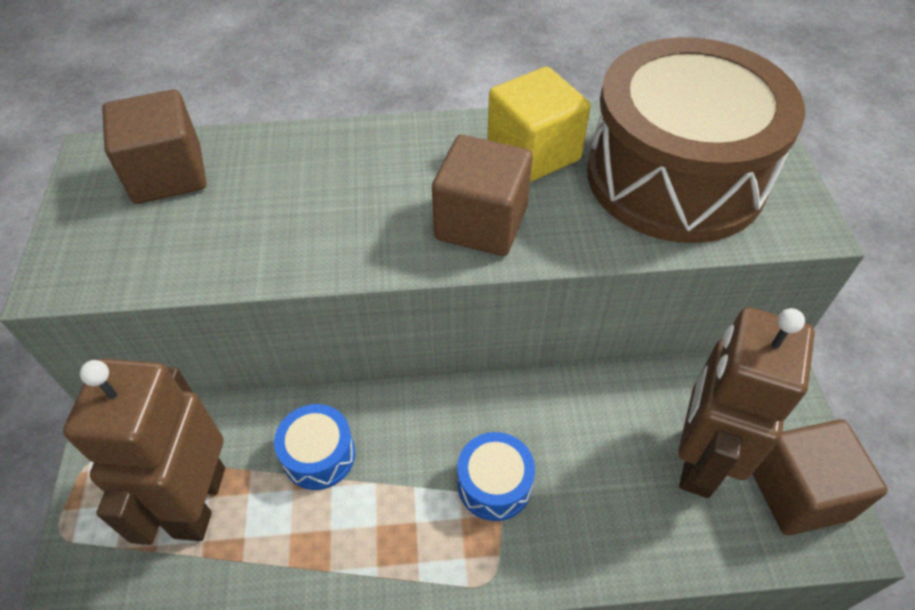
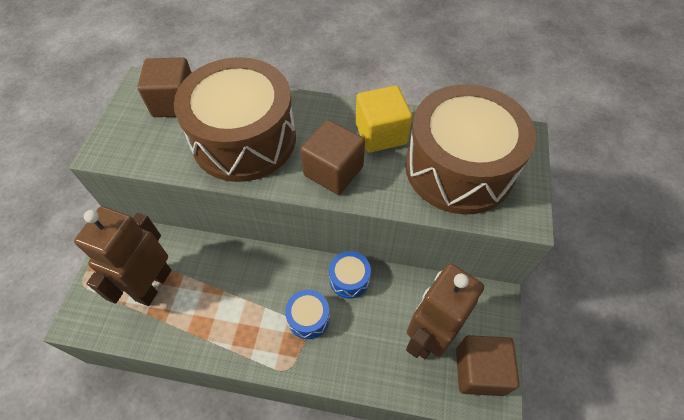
camera: 15 degrees right, 5 degrees up
blue drum [274,404,355,490] -> blue drum moved to [329,251,371,299]
none -> brown drum [174,57,296,182]

